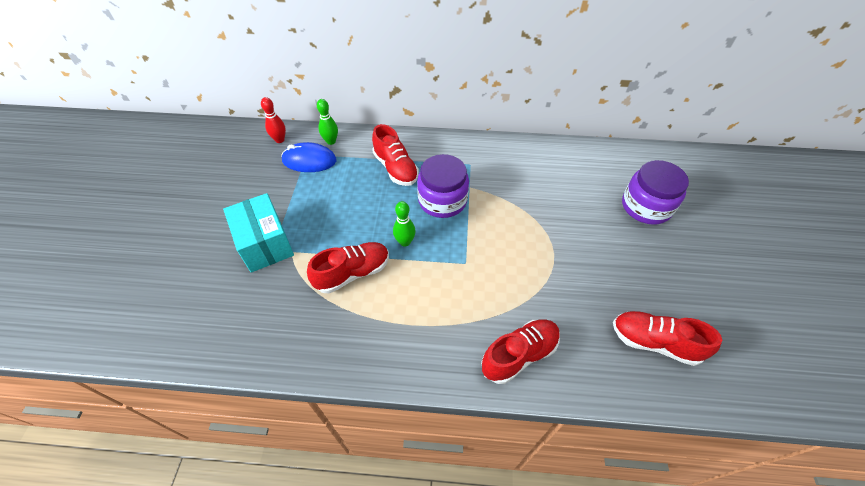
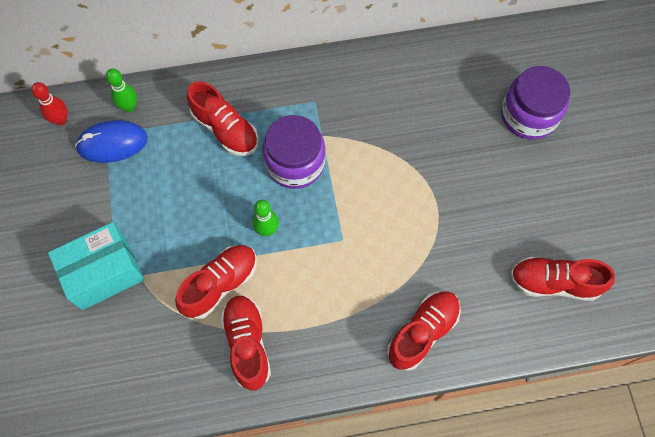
camera: 15 degrees left, 15 degrees up
turquoise box [223,193,294,272] -> turquoise box turned 75 degrees counterclockwise [48,222,144,310]
none -> red shoe [221,295,271,391]

